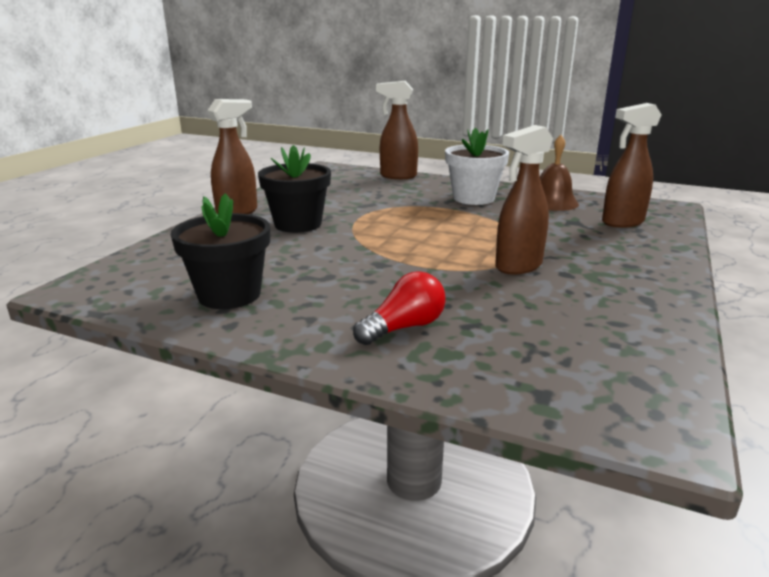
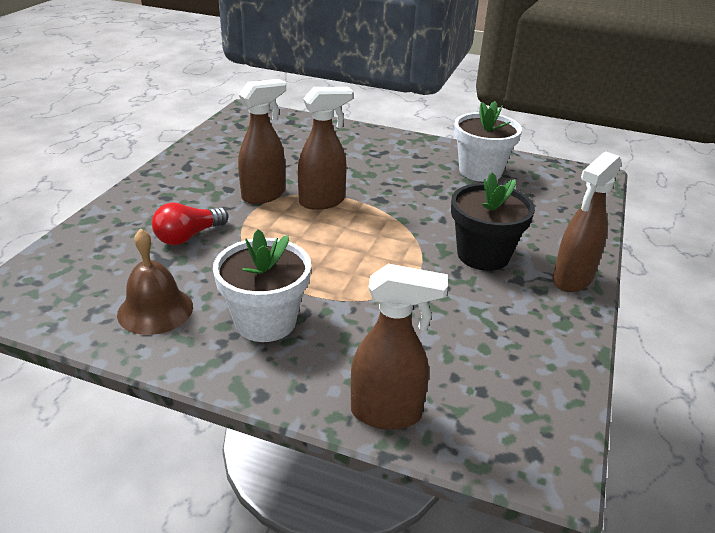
camera: 175 degrees right, 10 degrees up
black flower pot [171,193,270,309] -> white flower pot [454,101,522,182]
red light bulb [353,271,446,345] -> red light bulb moved to [152,202,228,245]
brown spray bottle [602,103,662,228] -> brown spray bottle moved to [297,87,353,210]

